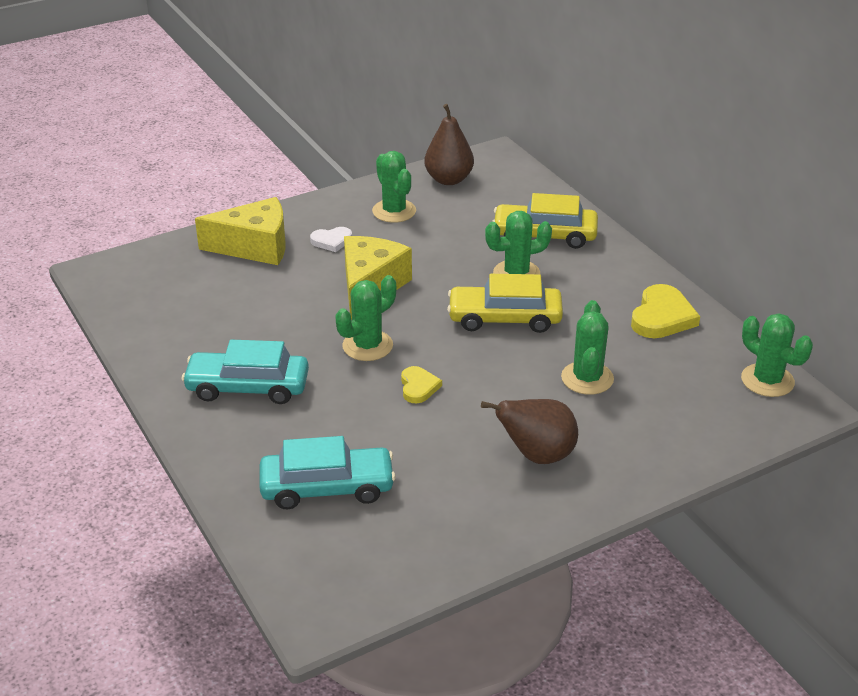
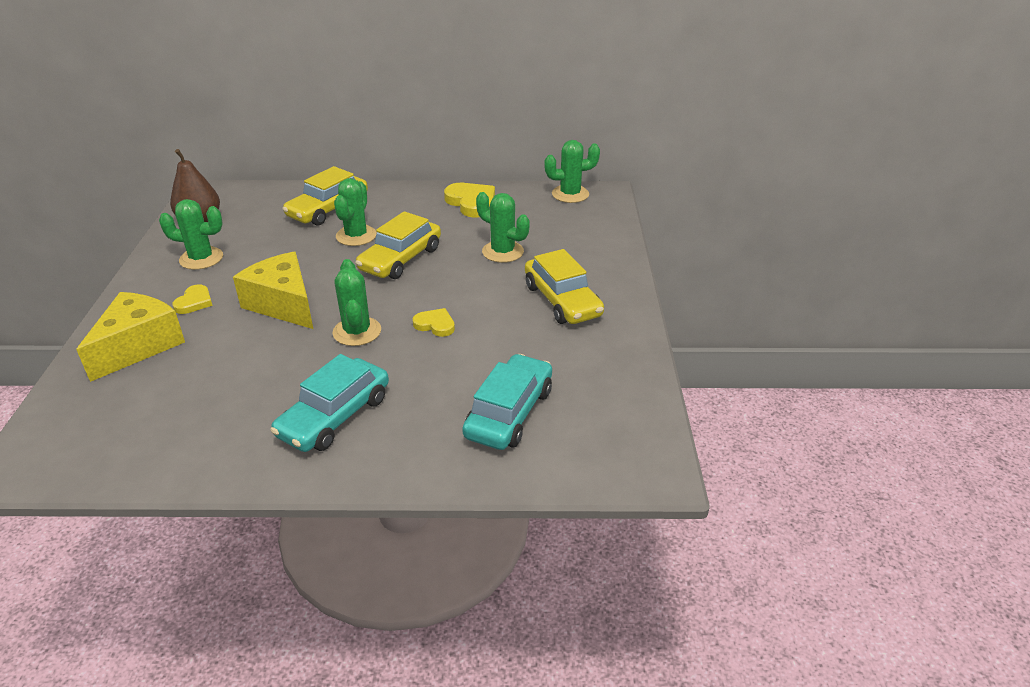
camera: 60 degrees left, 0 degrees up
white heart [310,227,352,252] -> yellow heart [172,284,213,314]
brown pear [481,399,578,464] -> yellow car [525,249,604,324]

